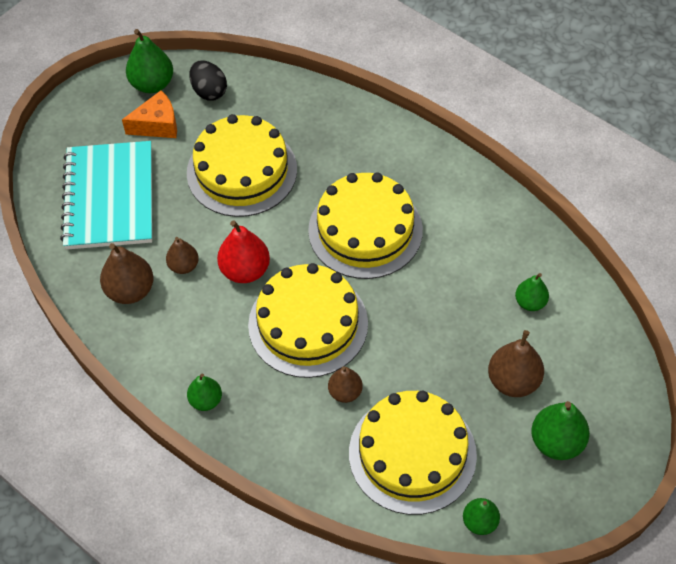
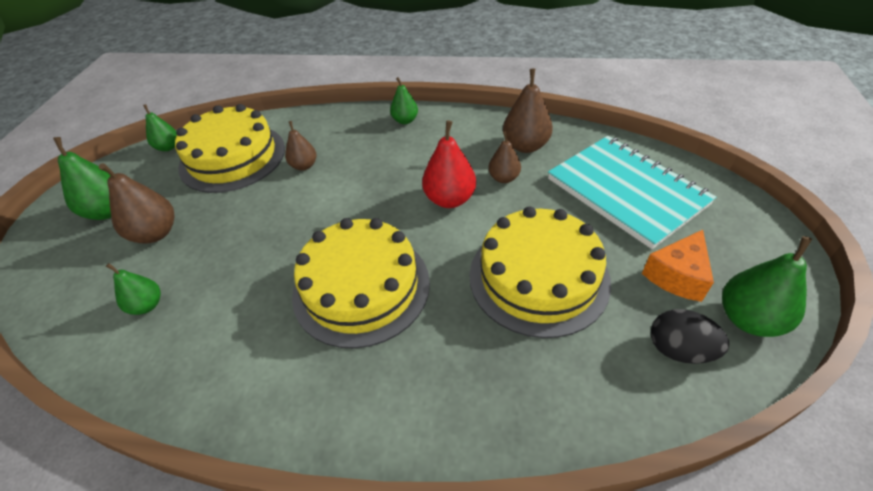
camera: 150 degrees right, 10 degrees down
yellow cake [248,263,368,378] -> none

